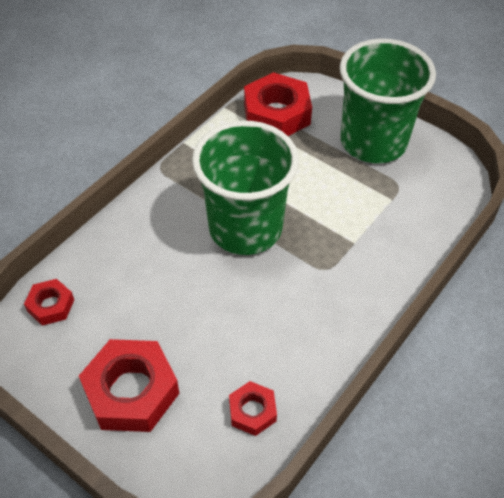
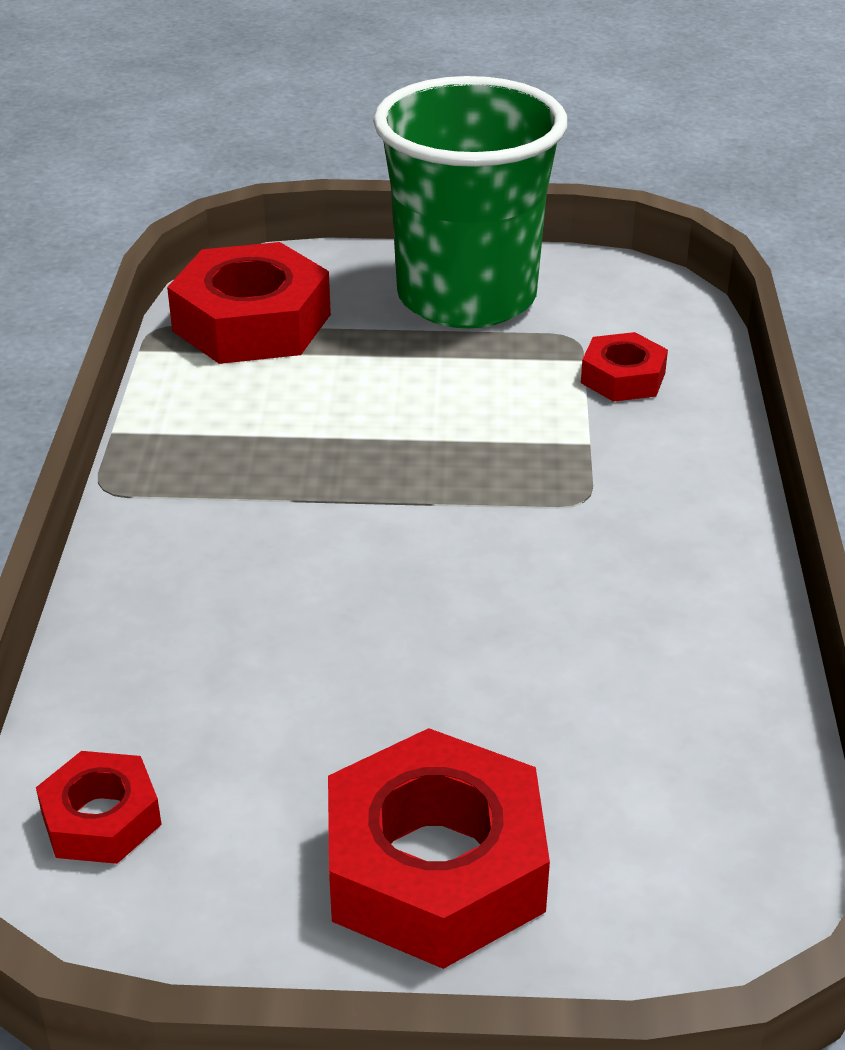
camera: 35 degrees left, 15 degrees down
green cup [192,121,299,255] -> none
red nut [229,381,277,436] -> red nut moved to [581,332,668,402]

